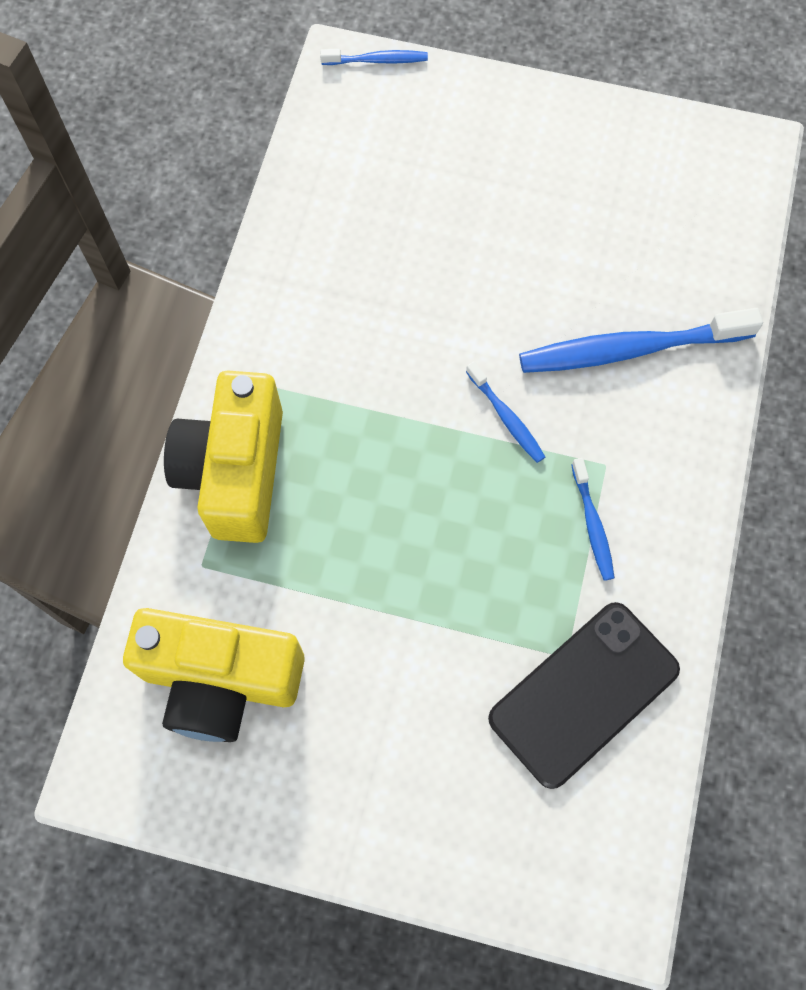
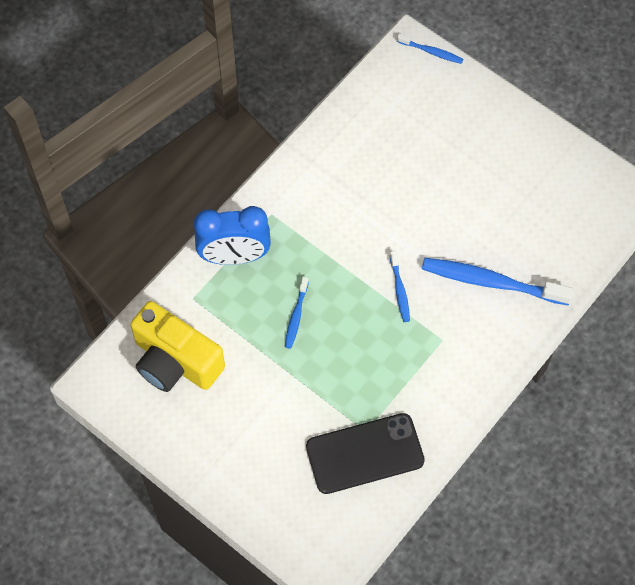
camera: 25 degrees right, 5 degrees down
yellow camera [164,370,283,543] -> blue clock [194,206,271,265]
blue toothbrush [571,458,615,581] -> blue toothbrush moved to [285,277,309,349]

